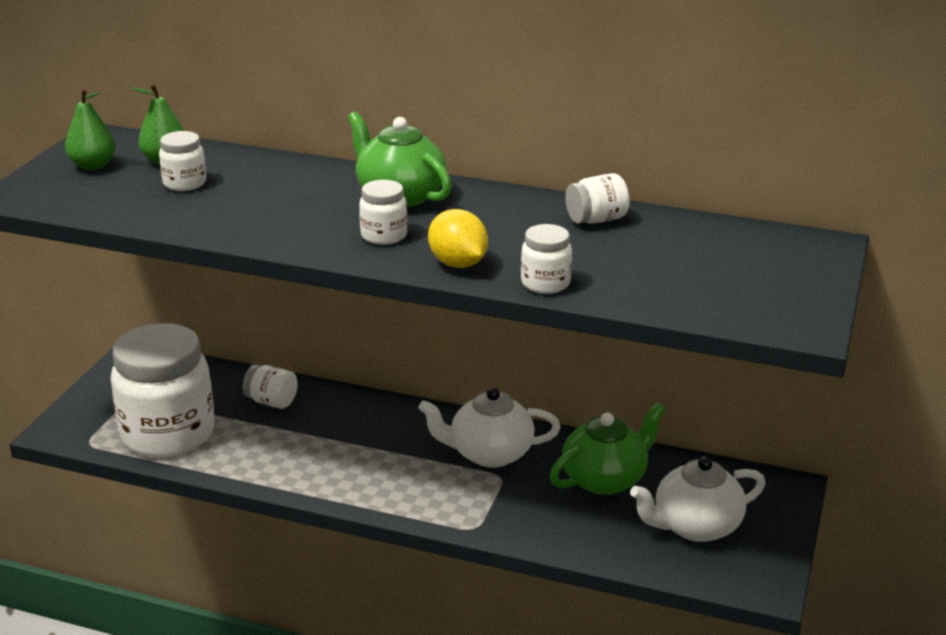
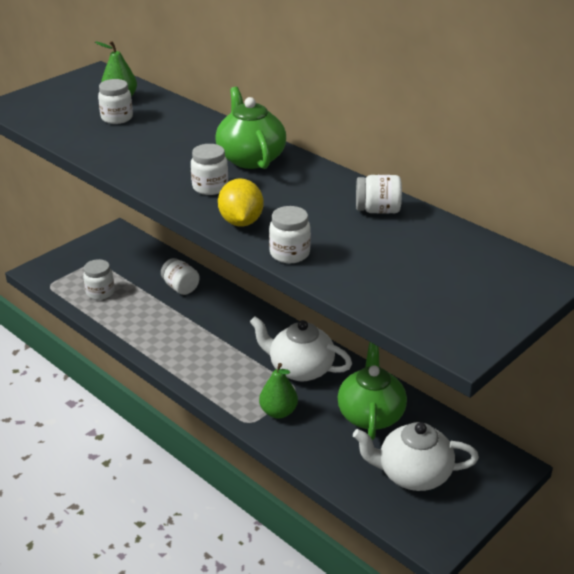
camera: 25 degrees right, 5 degrees up
green pear [65,88,116,170] -> green pear moved to [259,363,298,418]
white jar [111,323,215,458] -> white jar [83,259,114,300], size x0.43
green teapot [549,403,665,495] -> green teapot turned 75 degrees counterclockwise [337,342,407,440]

